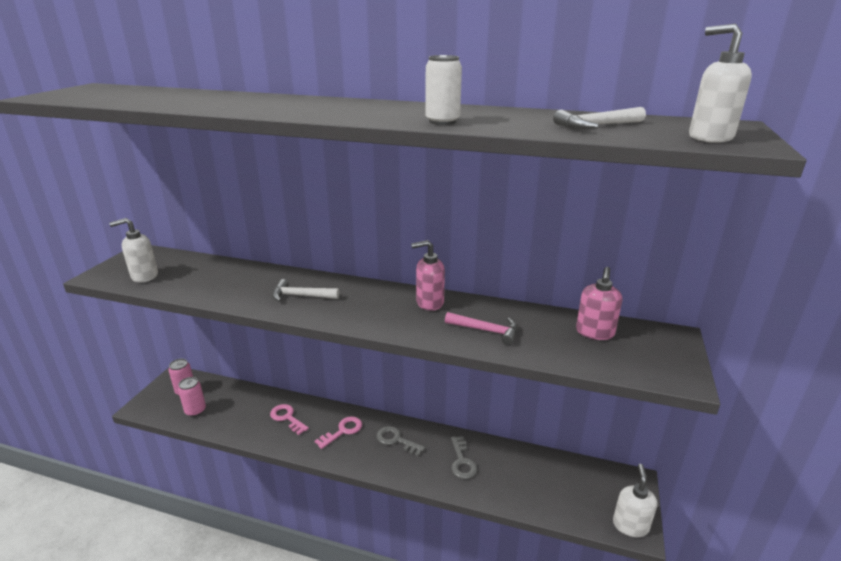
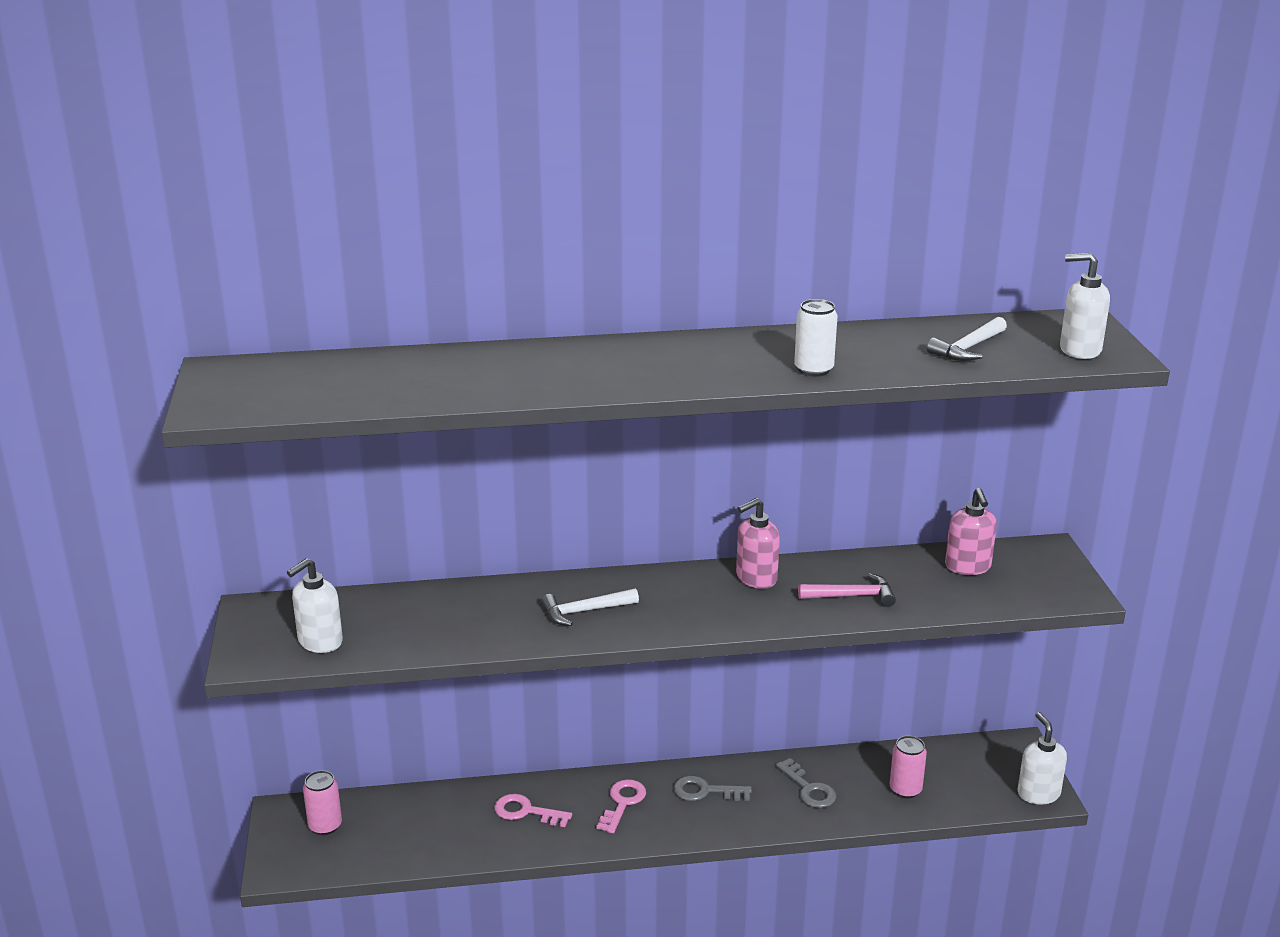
camera: 25 degrees left, 0 degrees up
pink can [178,377,206,417] -> pink can moved to [890,735,927,798]

